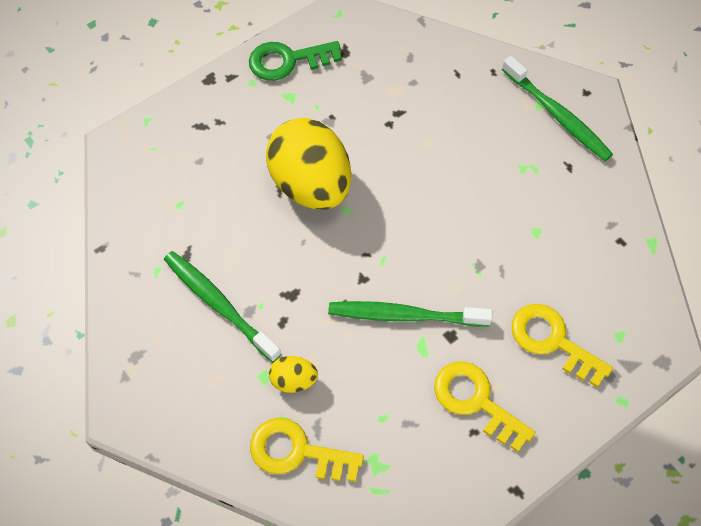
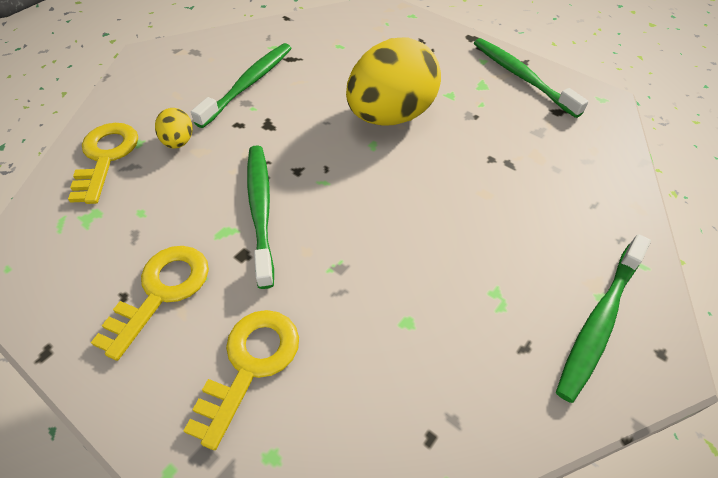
camera: 75 degrees right, 10 degrees down
green key [249,41,342,81] -> green toothbrush [474,38,589,118]

